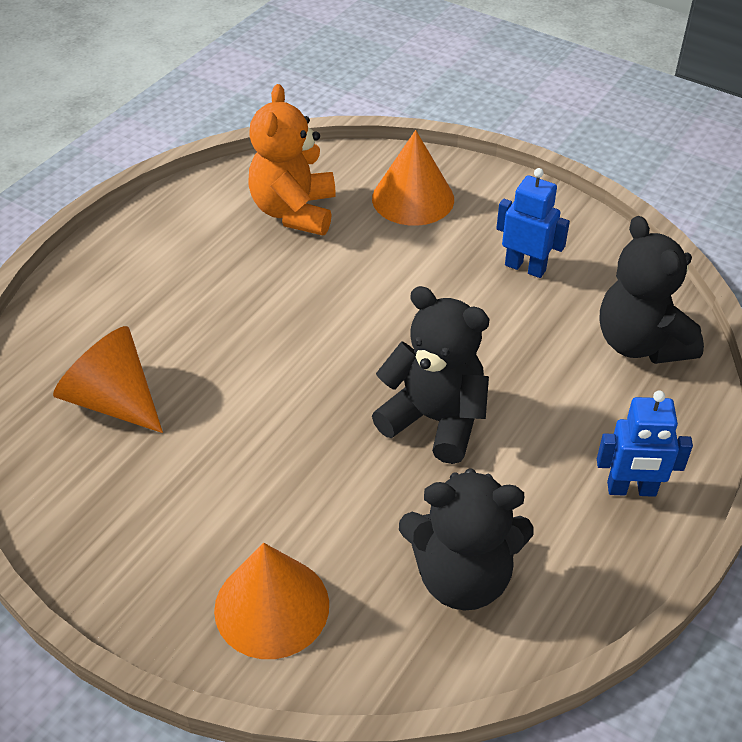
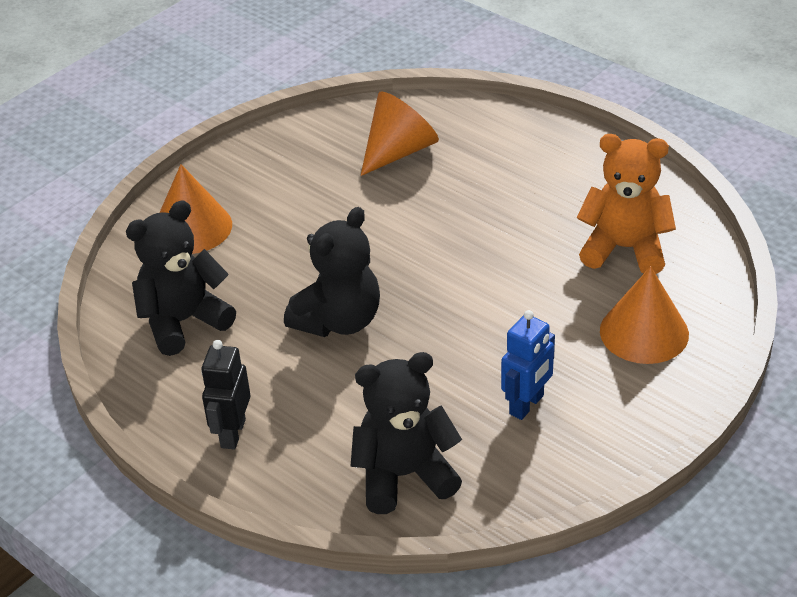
camera: 100 degrees right, 5 degrees down
black teddy bear [399,468,534,611] -> black teddy bear turned 45 degrees clockwise [126,201,236,356]
blue robot [597,390,693,497] -> black robot [201,340,251,449]

